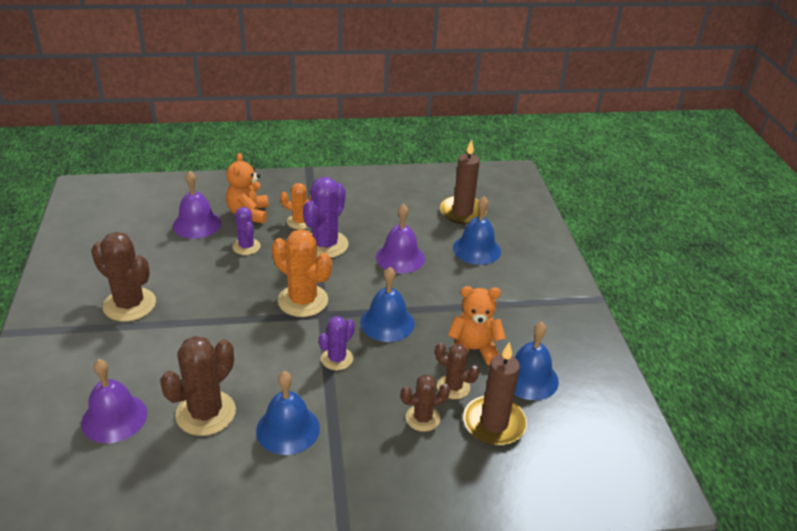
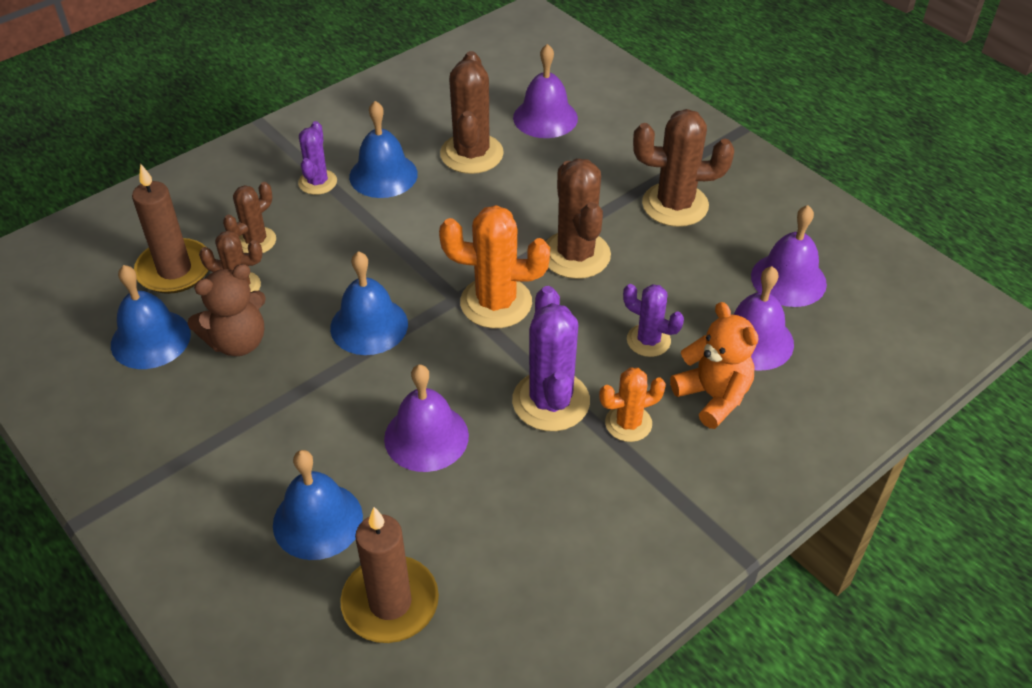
camera: 150 degrees right, 10 degrees up
purple cactus [319,316,355,370] -> purple cactus moved to [298,121,337,195]
orange teddy bear [448,286,506,366] -> brown teddy bear [187,264,266,356]
none -> brown cactus [546,158,611,279]
none -> purple bell [751,205,827,307]

